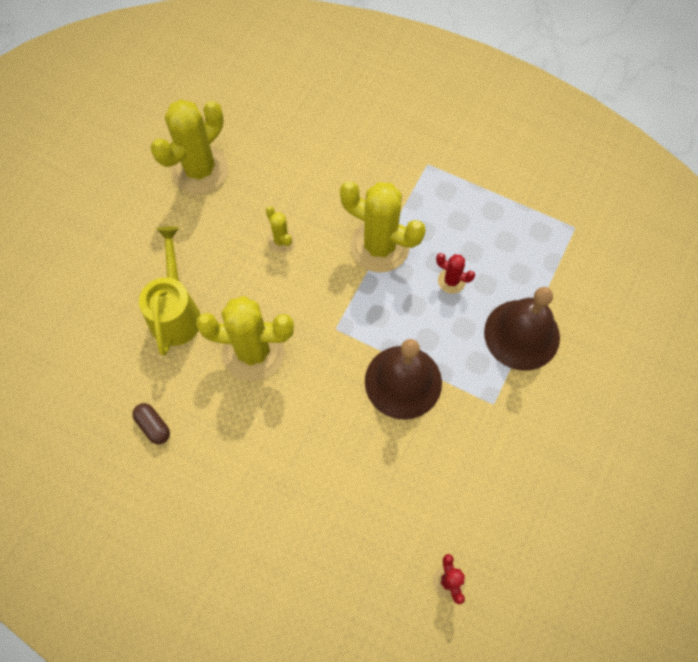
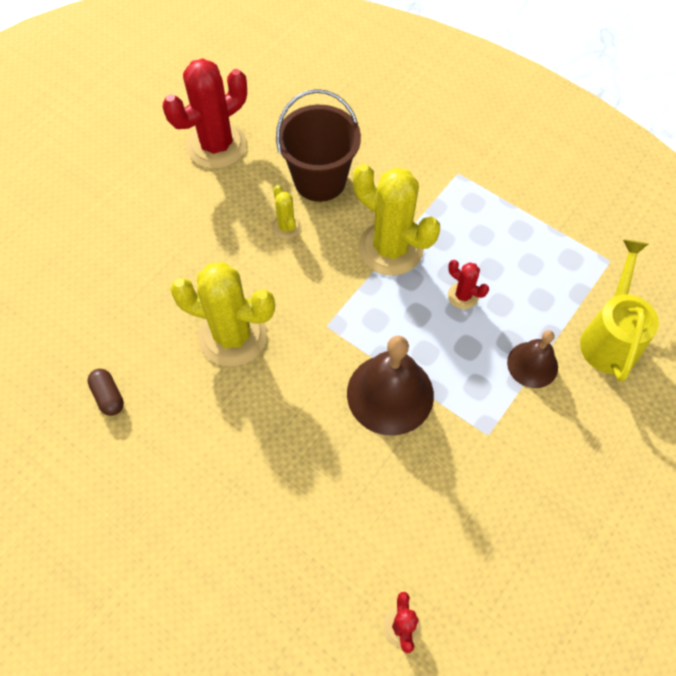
camera: 10 degrees right, 5 degrees down
yellow watering can [139,226,201,355] -> yellow watering can moved to [580,240,659,382]
yellow cactus [150,100,228,194] -> red cactus [163,58,247,169]
brown bell [484,287,560,370] -> brown bell [507,330,558,388], size x0.59
none -> brown bucket [276,89,361,202]

